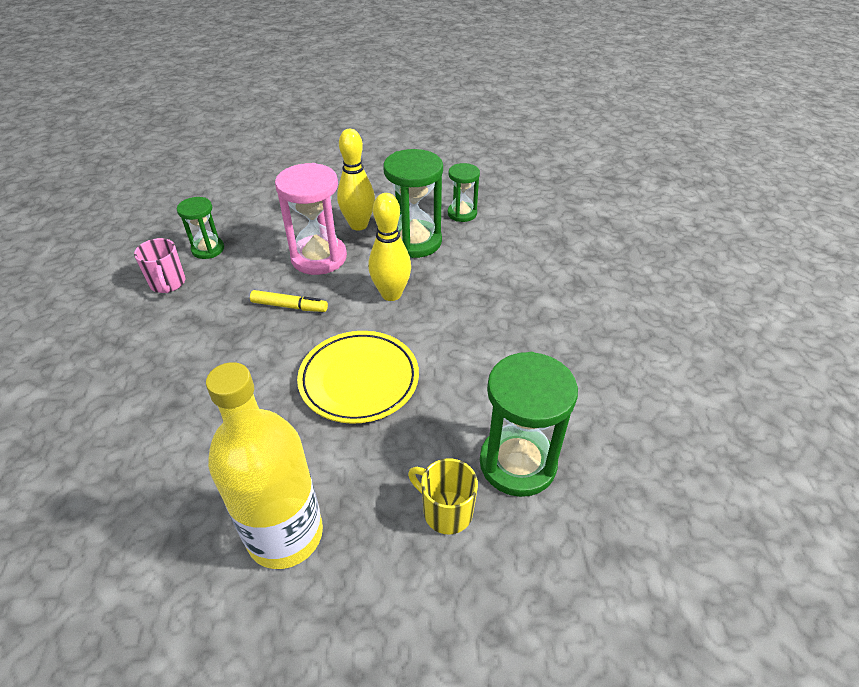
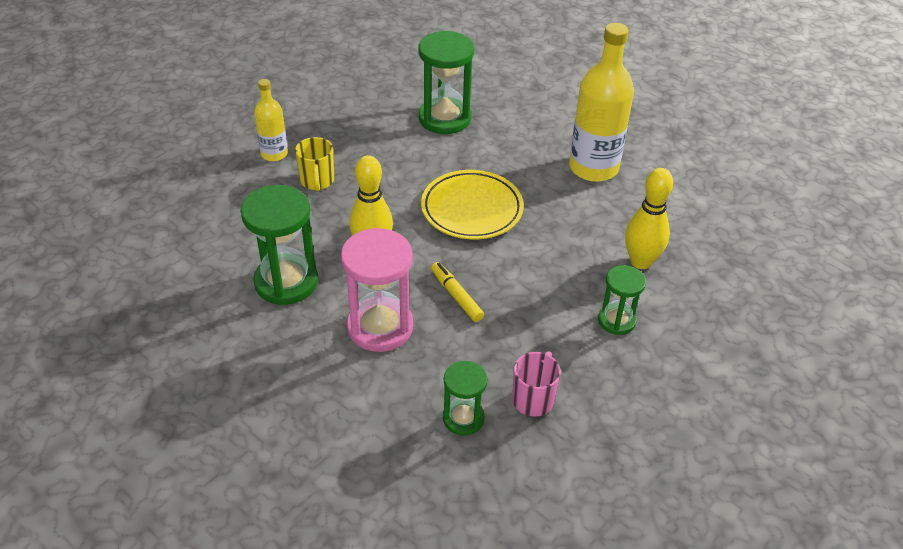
camera: 135 degrees left, 0 degrees up
yellow bowling pin [337,129,375,231] -> yellow bowling pin moved to [625,168,673,269]
yellow mug [408,458,478,534] -> yellow mug moved to [295,137,334,191]
green hourglass [447,163,480,222] -> green hourglass moved to [598,265,646,335]
none -> yellow bottle [254,79,288,161]

